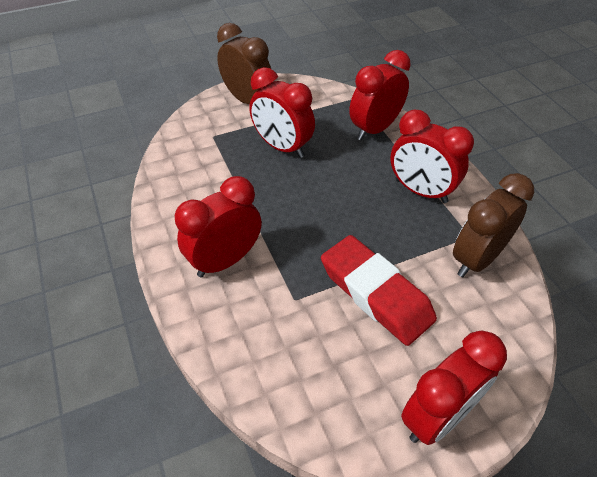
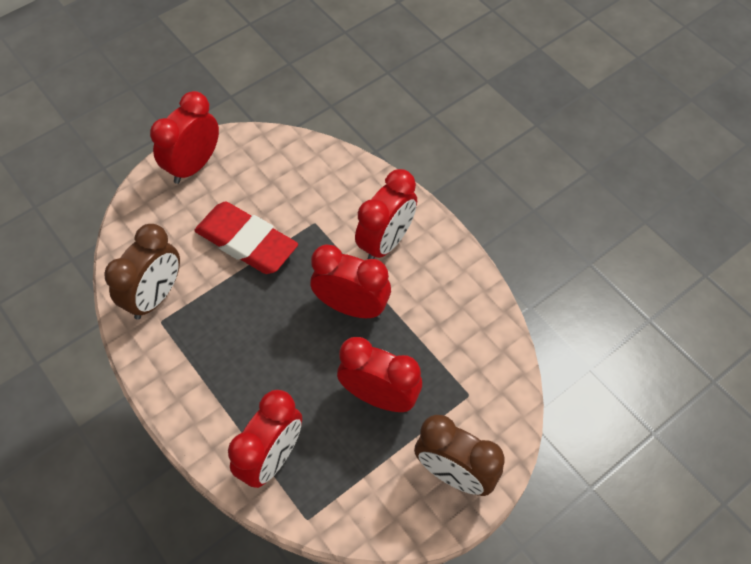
camera: 165 degrees right, 10 degrees up
red clock [390,110,474,203] -> red clock moved to [311,244,391,318]

